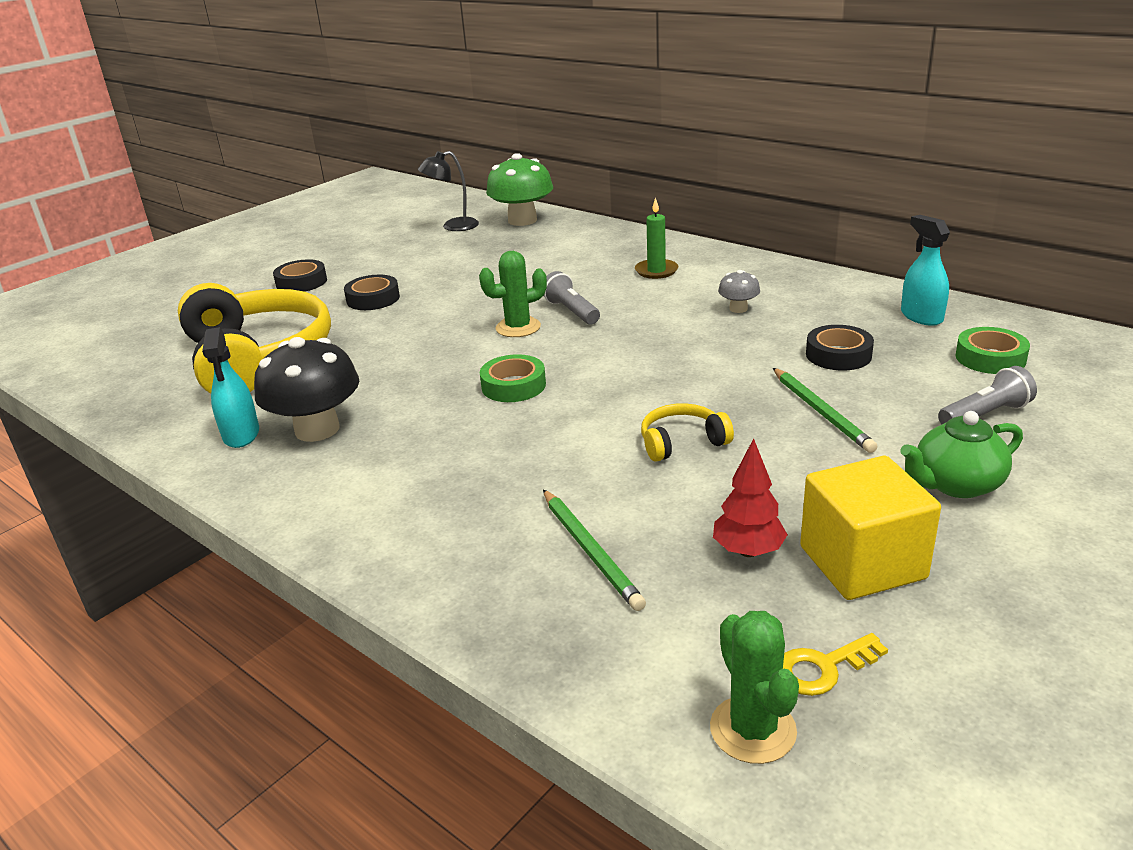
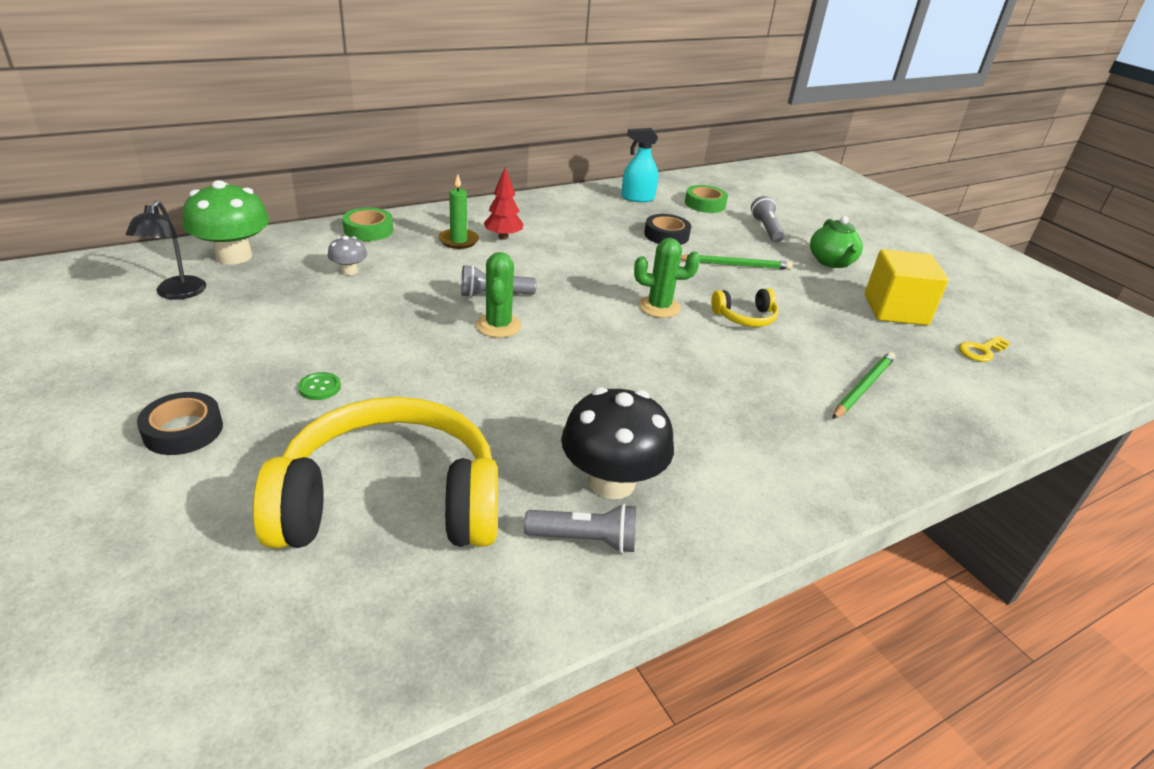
camera: 75 degrees left, 5 degrees up
turquoise spray bottle [202,327,259,448] -> grey flashlight [524,504,636,553]
black tape [344,275,400,310] -> green button [298,372,341,400]
green tape [480,354,546,402] -> green tape moved to [342,207,393,241]
green pencil [543,489,646,611] -> green pencil turned 45 degrees counterclockwise [832,352,895,419]
yellow headphones [641,403,734,462] -> yellow headphones turned 105 degrees counterclockwise [711,288,779,327]
green cactus [710,611,799,764] -> green cactus moved to [634,238,700,318]
red tree [713,438,788,557] -> red tree moved to [484,167,523,240]
grey mushroom [718,270,760,313] -> grey mushroom moved to [328,236,367,275]
yellow key [783,633,888,696] -> yellow key turned 60 degrees clockwise [959,336,1010,362]

